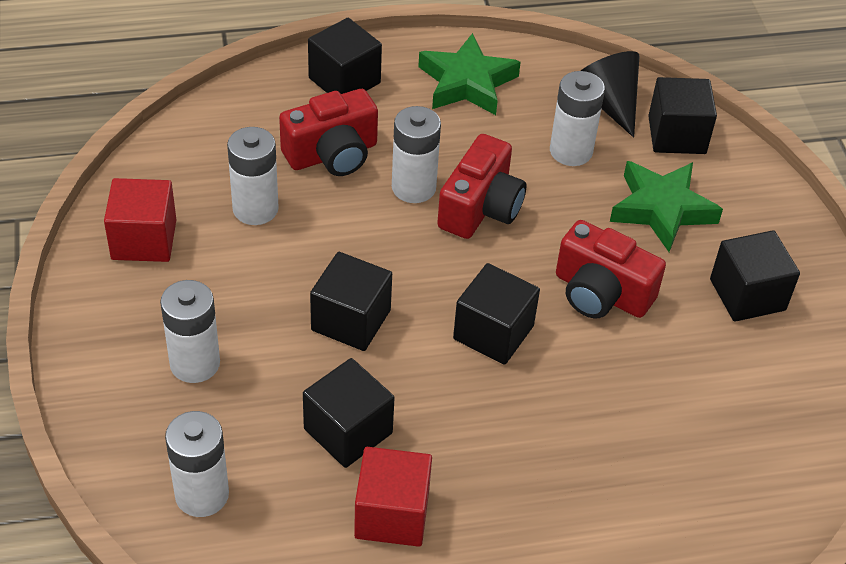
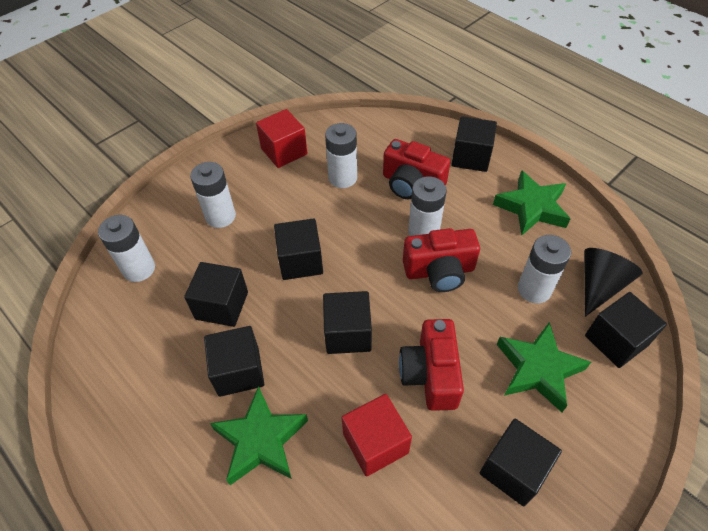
camera: 60 degrees right, 5 degrees up
red cube [354,447,432,547] -> red cube moved to [341,394,412,477]
none -> black cube [204,326,264,397]
none -> green star [210,386,308,485]

